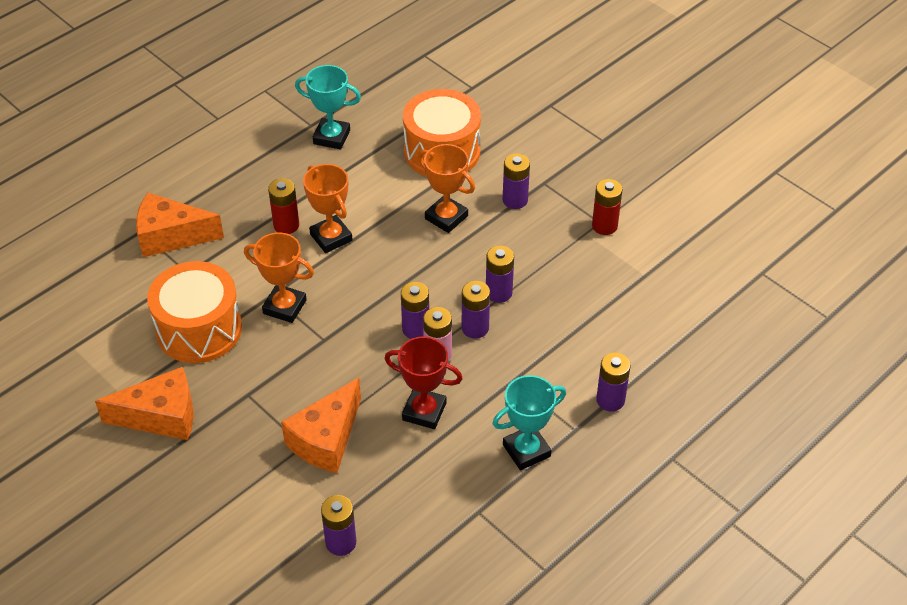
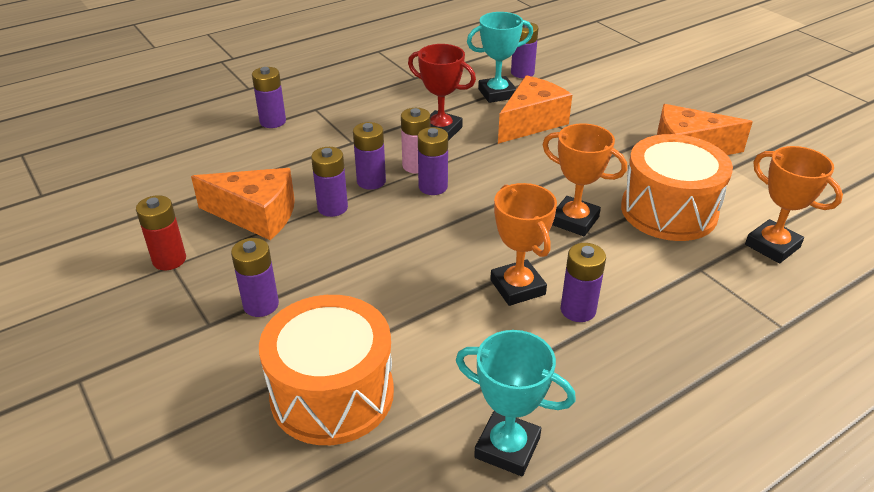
camera: 170 degrees left, 10 degrees down
orange cheese [136,193,224,257] -> orange cheese moved to [191,168,295,240]
red battery [268,178,299,234] -> purple battery [561,243,606,322]
orange trophy [418,144,475,233] -> orange trophy moved to [745,146,843,263]
turquoise trophy [493,375,566,470] -> turquoise trophy moved to [467,12,533,103]

